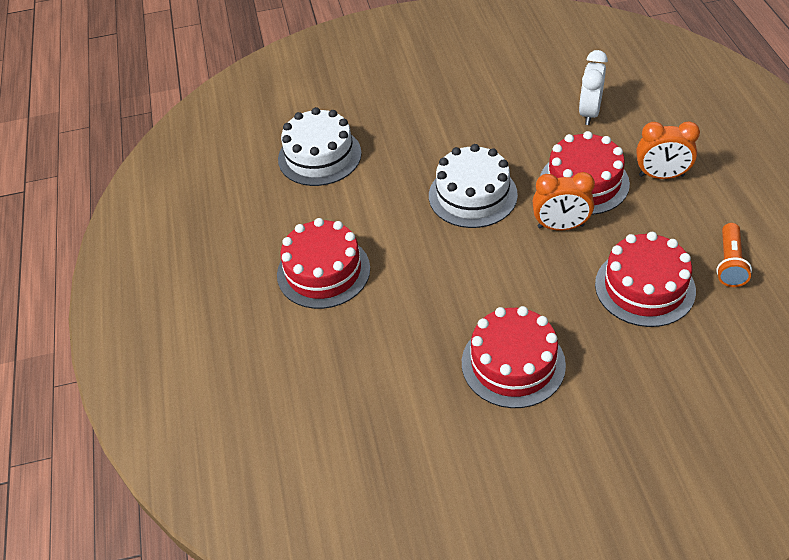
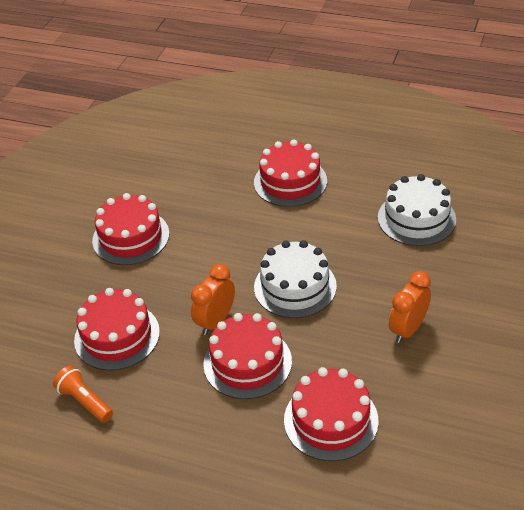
camera: 120 degrees right, 5 degrees down
white clock [579,50,608,125] -> red cake [284,367,378,461]
orange clock [636,121,700,179] -> orange clock moved to [389,271,431,343]

